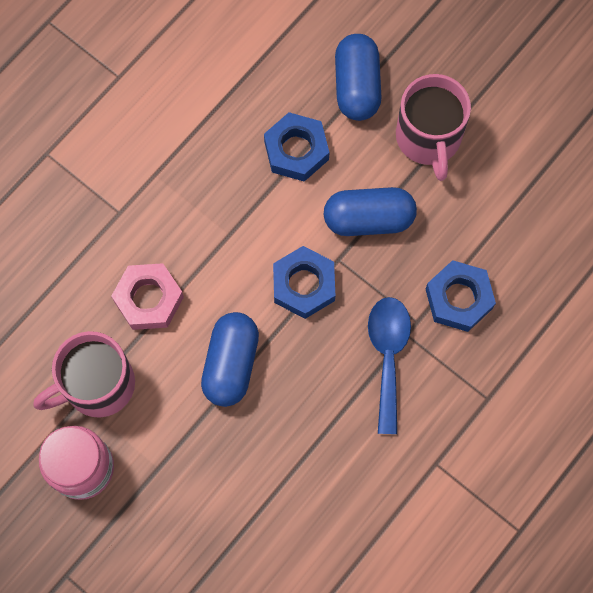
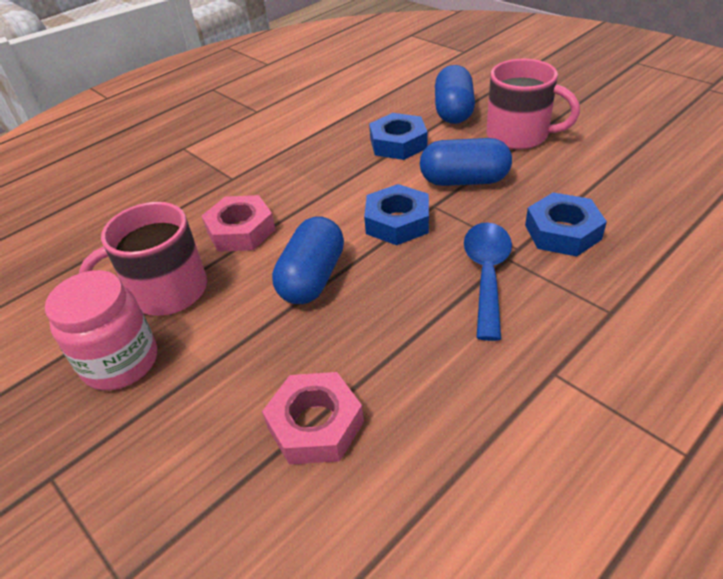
camera: 10 degrees right, 30 degrees down
pink mug [396,74,471,181] -> pink mug turned 60 degrees counterclockwise [486,59,580,149]
none -> pink nut [262,372,364,464]

